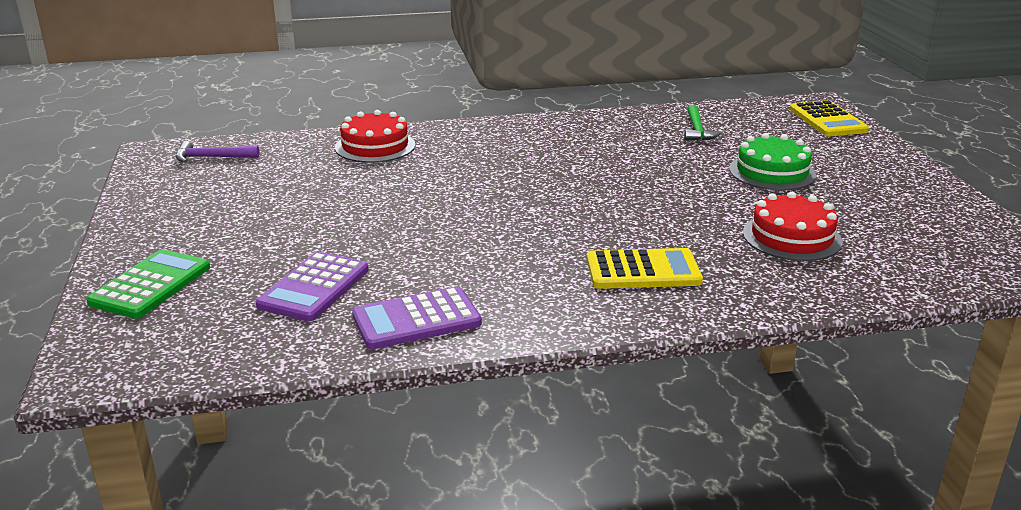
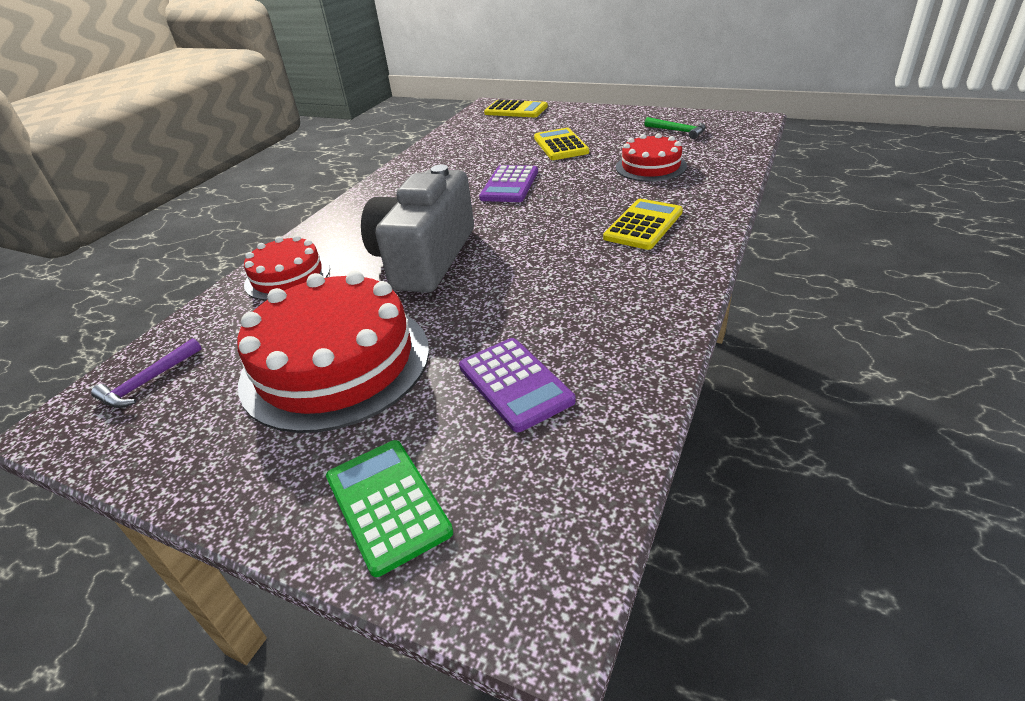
camera: 50 degrees left, 10 degrees up
purple calculator [352,287,482,349] -> purple calculator moved to [479,165,538,202]
green hammer [684,105,722,141] -> green hammer moved to [644,117,706,139]
green cake [729,133,816,190] -> yellow calculator [534,128,589,160]
none -> red cake [237,271,429,433]
none -> grey camera [361,165,474,293]

